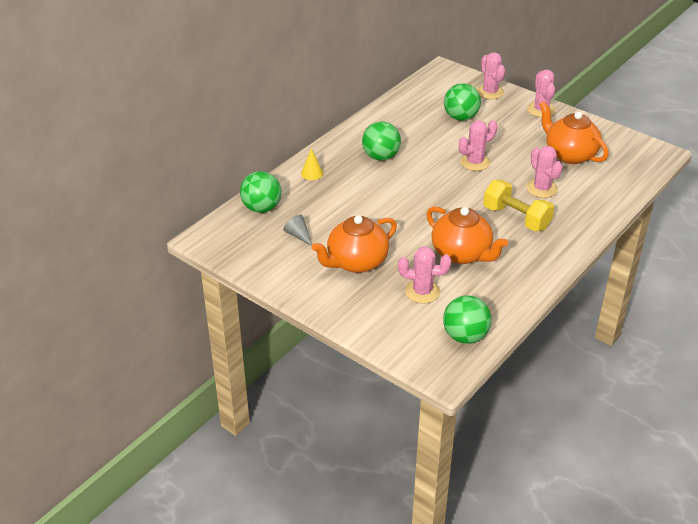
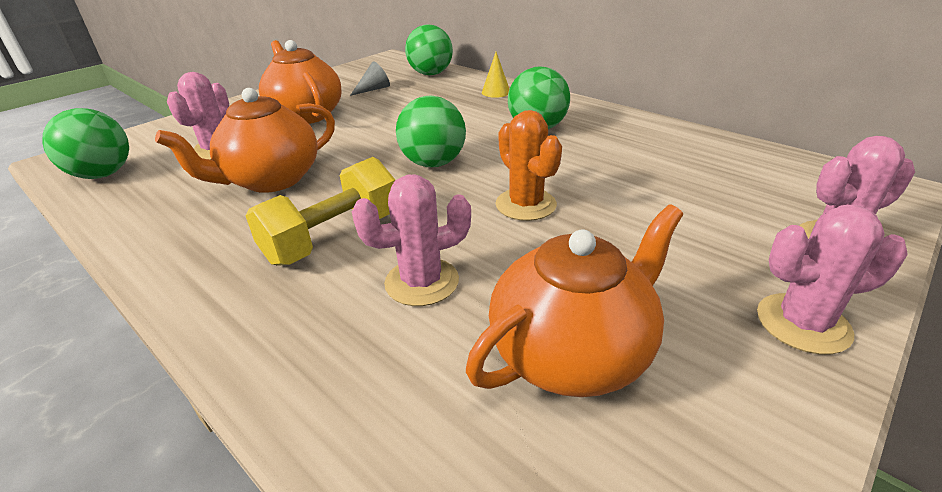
camera: 95 degrees right, 5 degrees down
green ball [444,83,481,121] -> green ball moved to [396,96,466,167]
pink cactus [459,120,497,171] -> orange cactus [496,110,562,221]

